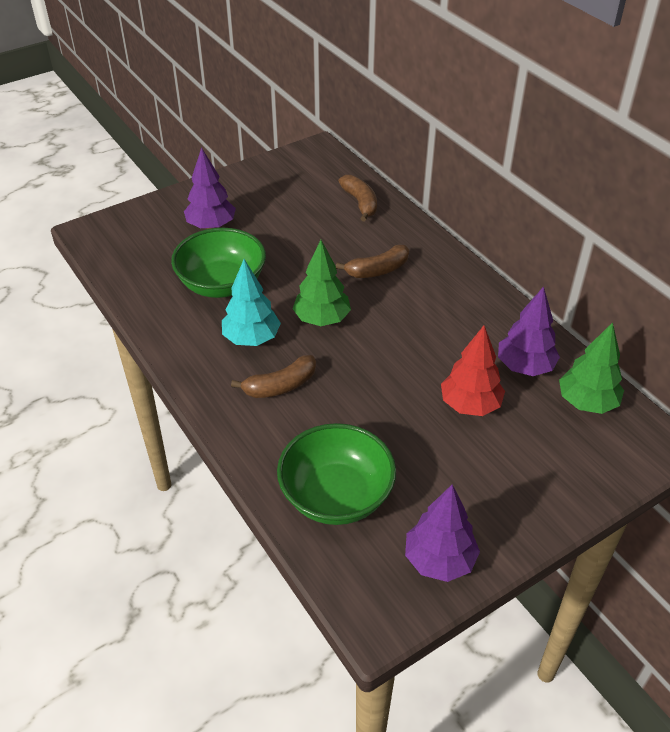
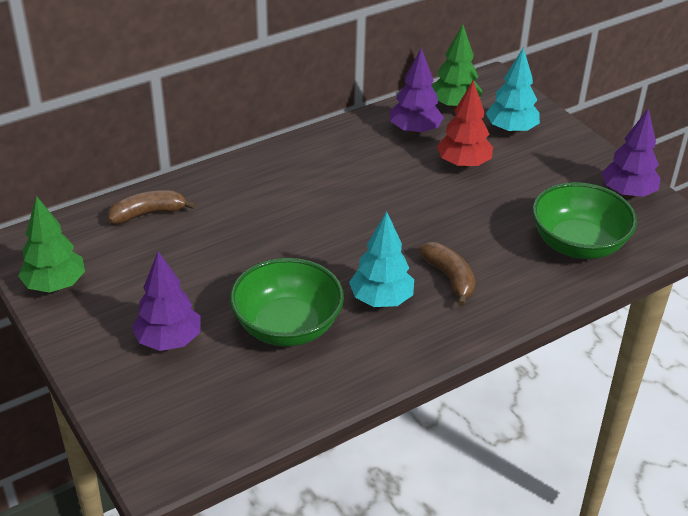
camera: 90 degrees left, 5 degrees down
green tree [293,240,351,326] -> green tree moved to [18,196,85,293]
brown banana [336,244,409,278] -> none
none -> turquoise tree [486,47,540,134]

